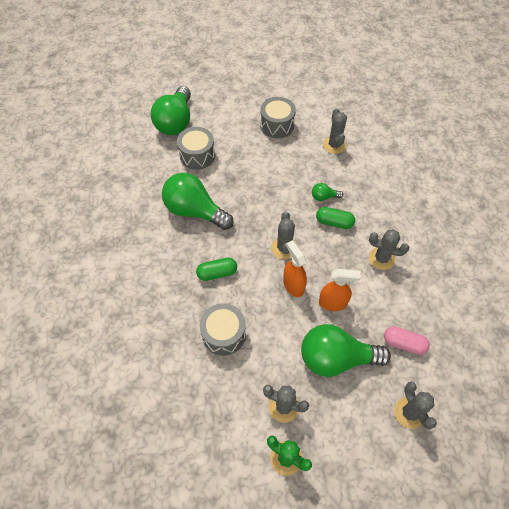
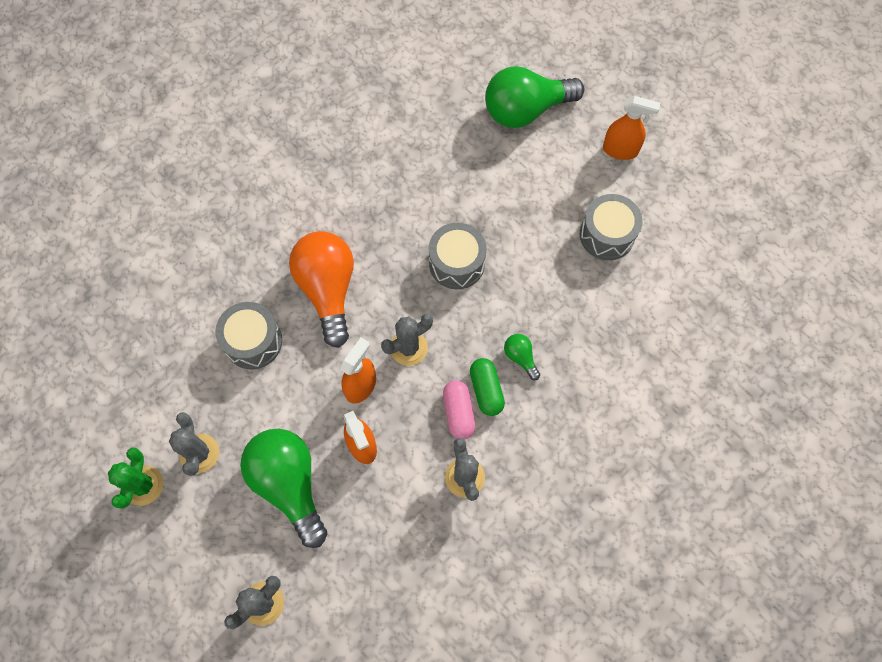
camera: 60 degrees right, 10 degrees up
green light bulb [162,173,233,230] -> none
grey drum [177,127,215,170] -> grey drum moved to [429,223,487,289]
green capsule [196,258,237,281] -> orange light bulb [289,231,354,348]
grey cactus [323,108,347,154] -> none
pink capsule [384,326,430,355] -> pink capsule moved to [443,380,476,439]
none -> orange spray bottle [603,96,660,160]

